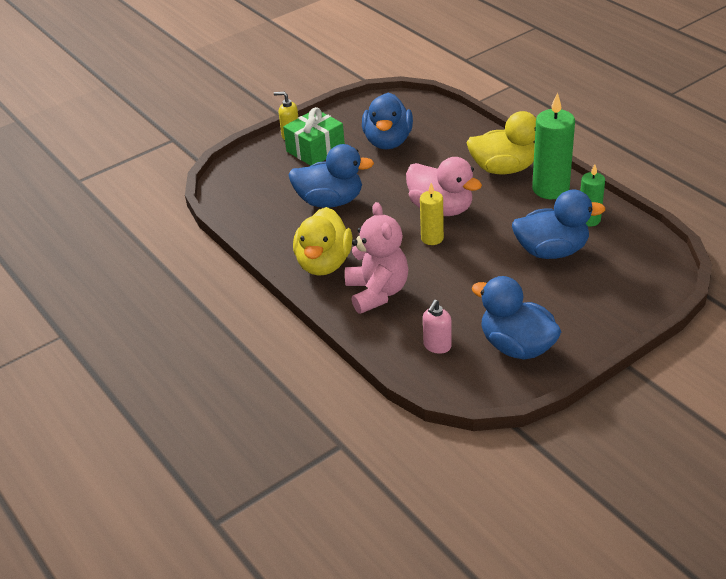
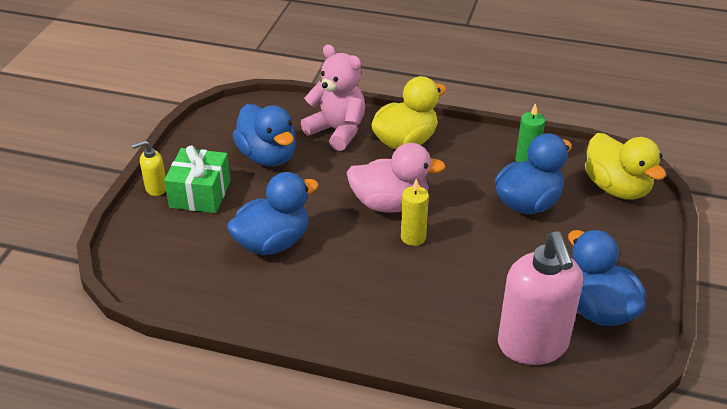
camera: 40 degrees left, 0 degrees up
yellow duck [293,207,352,276] -> yellow duck moved to [585,133,666,200]
pink teddy bear [345,202,408,314] -> pink teddy bear moved to [301,44,365,151]
pink soap dispenser [423,300,452,354] -> pink soap dispenser [498,231,583,365], size x2.21
blue duck [472,276,561,360] -> blue duck turned 60 degrees clockwise [568,230,646,326]
green candle [532,92,575,199] -> none

